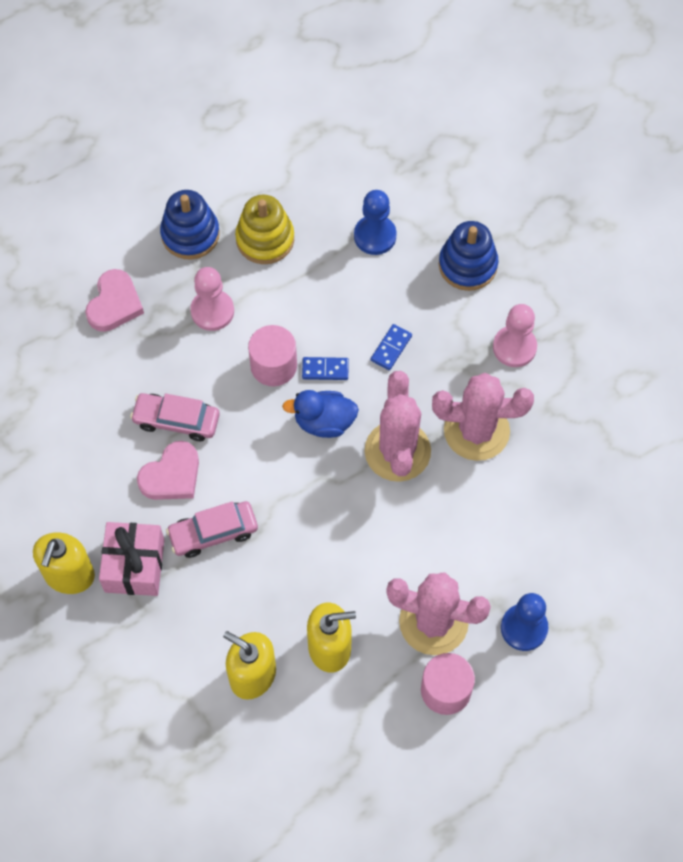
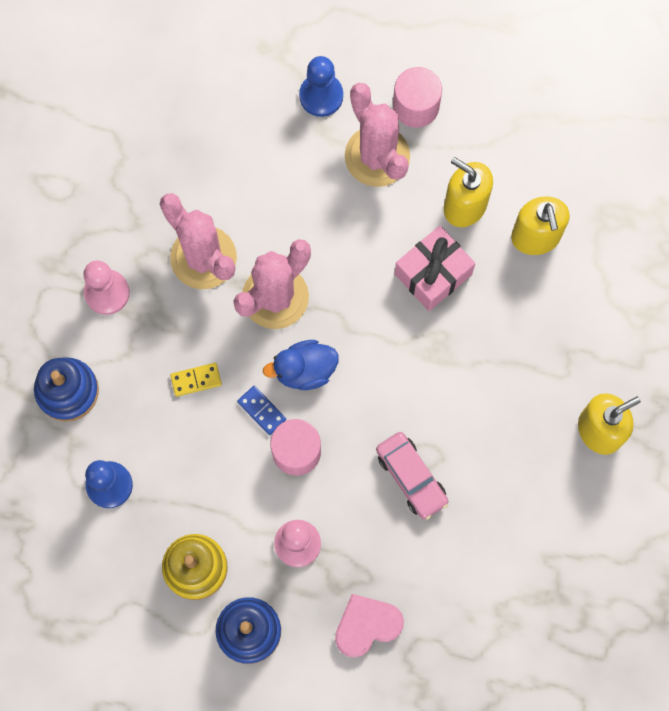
camera: 135 degrees left, 10 degrees up
pink gift [99,522,164,596] -> pink gift moved to [395,226,475,311]
pink heart [137,441,199,500] -> none
pink car [166,501,258,558] -> none
blue duck [282,390,359,438] -> blue duck turned 120 degrees clockwise [263,340,338,390]
blue domino [371,324,412,370] -> yellow domino [170,363,222,397]

